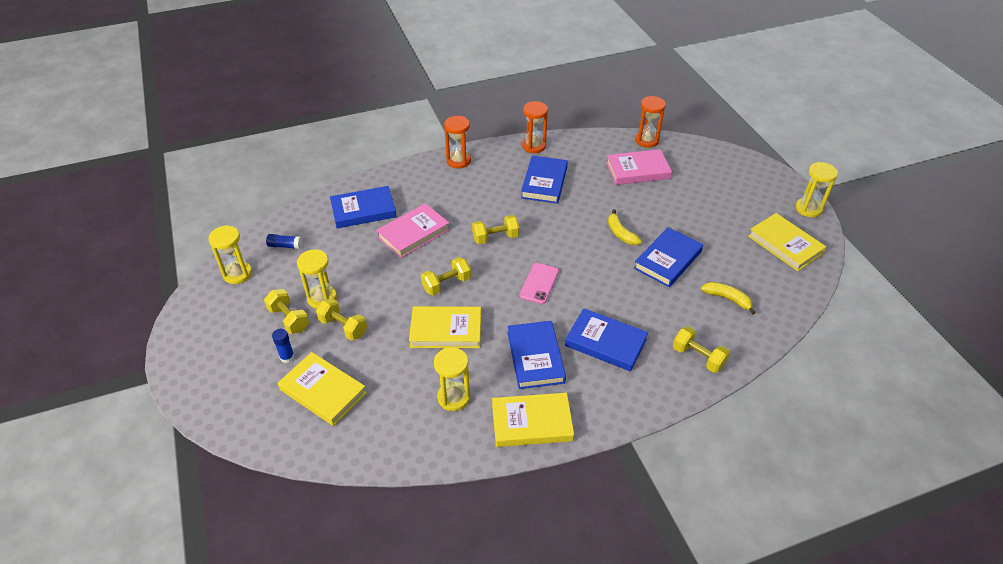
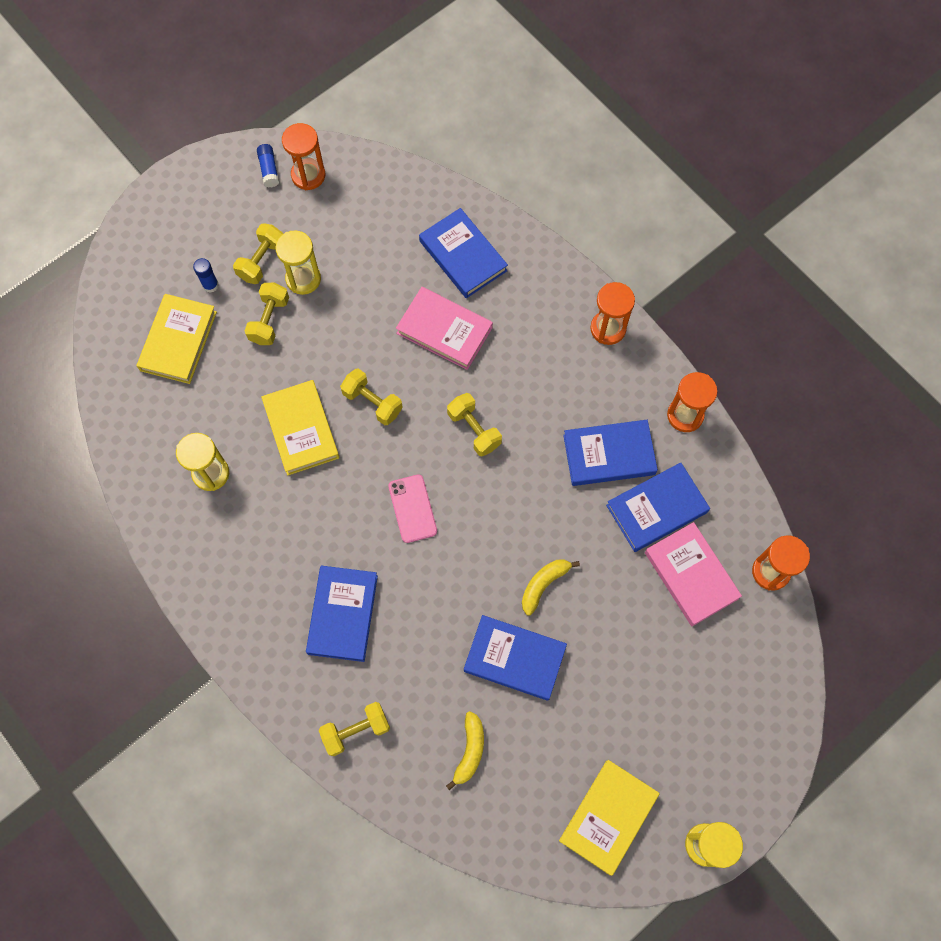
camera: 70 degrees right, 25 degrees up
yellow hourglass [208,225,252,284] -> orange hourglass [282,123,325,190]
blue glue stick [266,234,302,249] -> blue glue stick moved to [257,144,279,188]
yellow book [492,393,574,447] -> none
blue book [508,321,566,389] -> blue book moved to [606,462,710,552]
pink phone [519,263,559,304] -> pink phone turned 75 degrees clockwise [388,475,437,543]
yellow dumbbell [673,327,730,373] -> yellow dumbbell turned 45 degrees clockwise [319,702,390,756]

